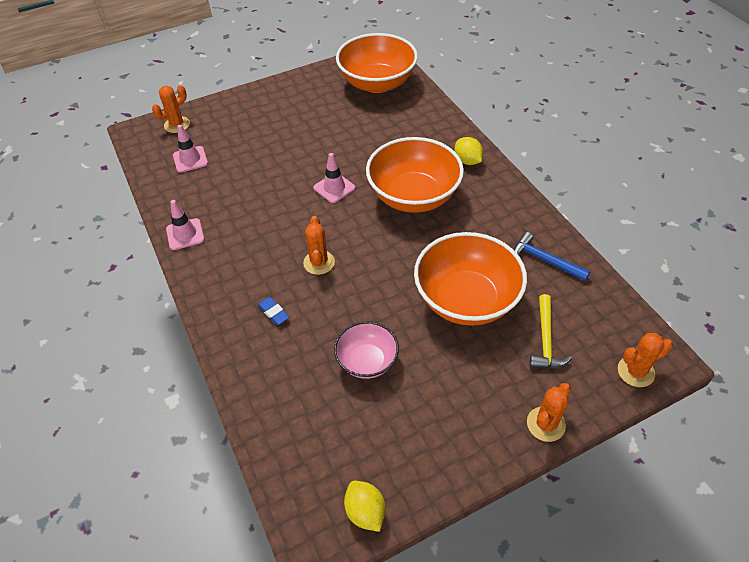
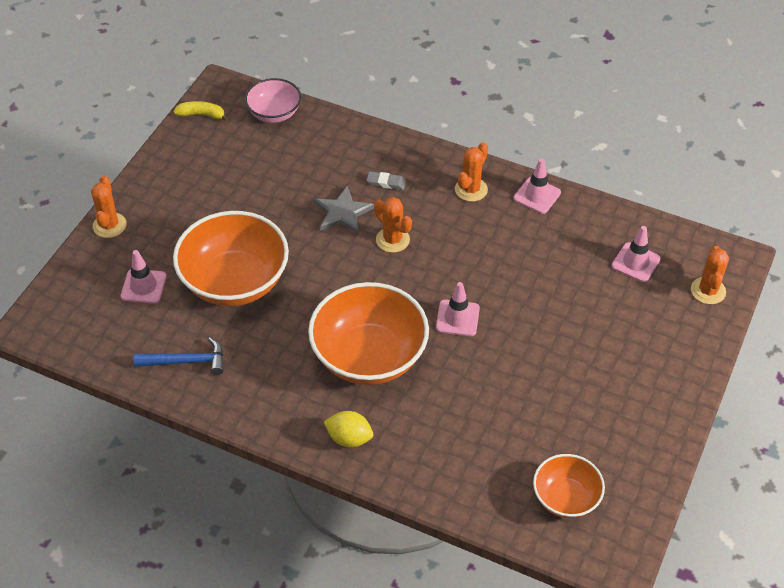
camera: 140 degrees right, 0 degrees up
blue eraser [258,297,289,325] -> grey eraser [367,171,406,190]
pink bowl [334,321,399,379] -> pink bowl moved to [245,78,301,123]
orange bowl [336,33,418,93] -> orange bowl [533,454,605,518], size x0.55
yellow lemon [344,481,386,532] -> yellow banana [173,101,229,122]
yellow hammer [530,294,572,368] -> pink traffic cone [121,250,167,304]
orange cactus [618,333,673,387] -> orange cactus moved to [455,142,488,202]
none -> grey star [314,186,374,234]

